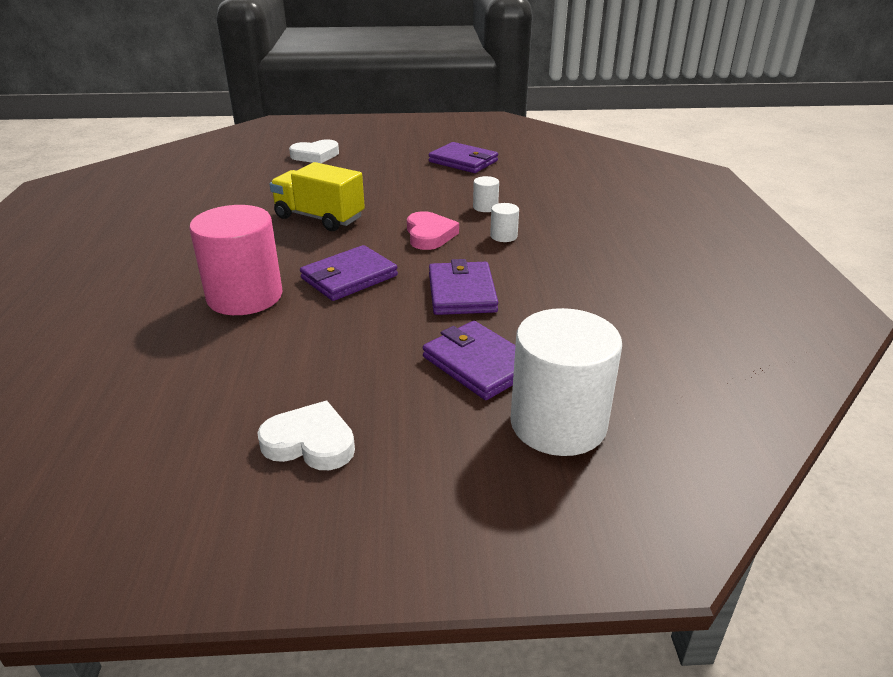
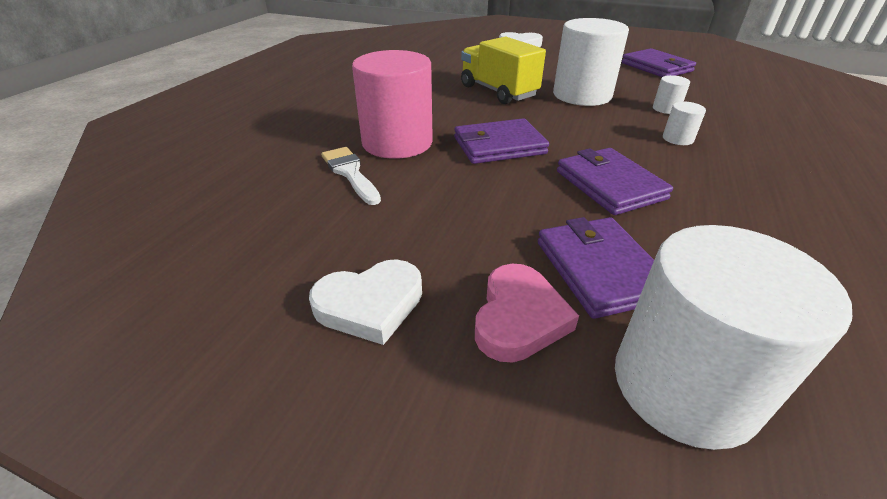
camera: 25 degrees right, 5 degrees up
white heart [257,401,355,470] -> white heart turned 120 degrees clockwise [309,259,422,345]
pink heart [407,211,459,250] -> pink heart moved to [475,264,579,363]
purple wallet [429,259,498,315] -> purple wallet turned 45 degrees counterclockwise [557,148,673,215]
none -> white brush [321,147,381,205]
none -> white cylinder [553,18,629,106]

